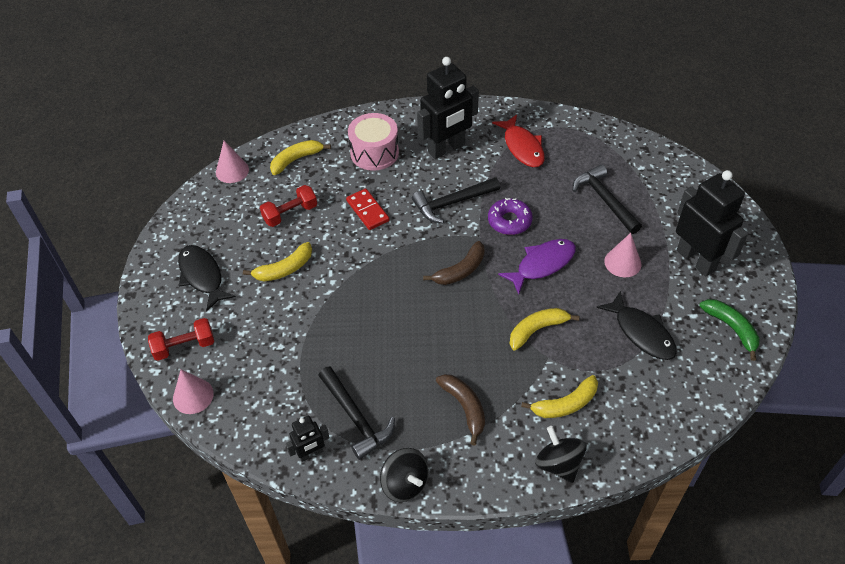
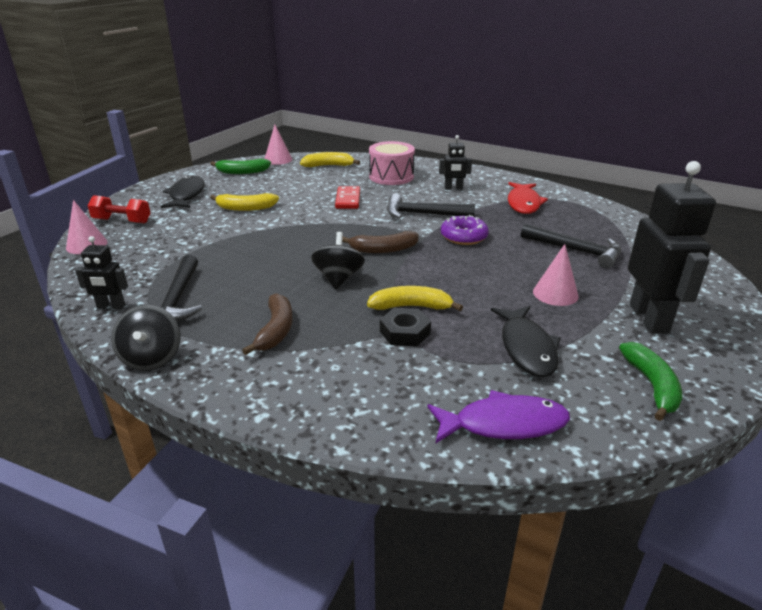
camera: 30 degrees right, 20 degrees down
red dumbbell [260,185,317,227] -> none
black robot [417,57,479,159] -> black robot [439,135,472,190], size x0.49
purple fish [498,239,576,294] -> purple fish moved to [427,390,570,443]
yellow banana [521,375,598,418] -> none
black spinning top [535,426,587,483] -> black spinning top moved to [311,232,365,289]
black hammer [573,164,642,234] -> black hammer turned 120 degrees clockwise [521,224,621,269]
none -> green banana [210,159,271,174]
none -> black nut [380,308,431,347]

